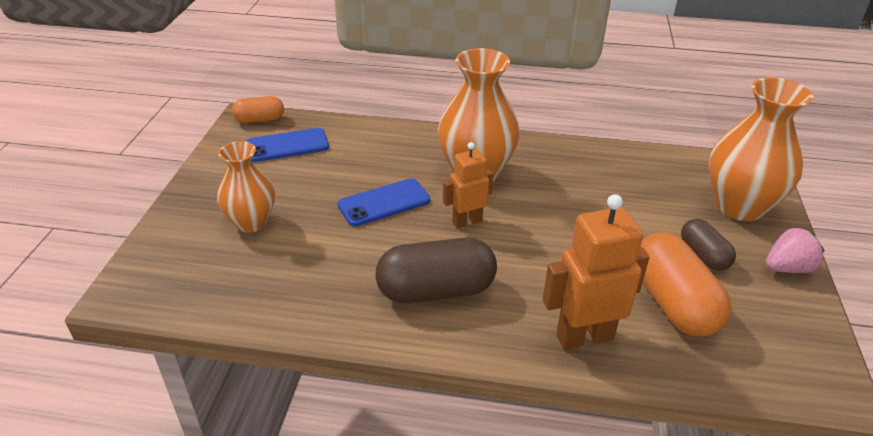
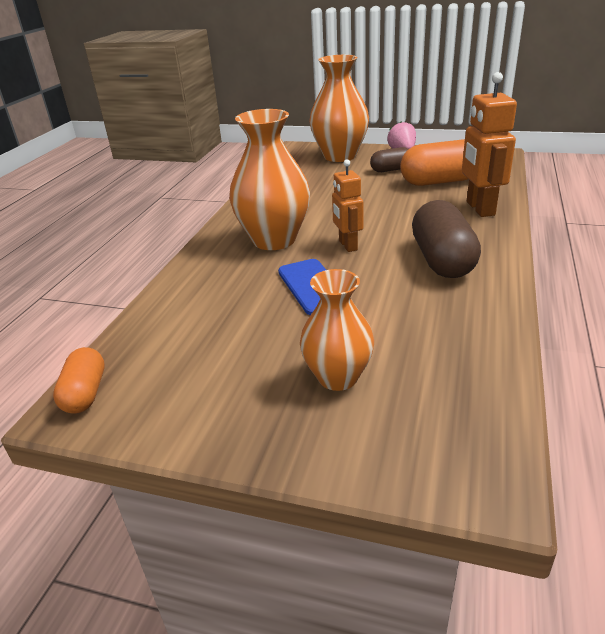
camera: 80 degrees left, 5 degrees down
blue phone [246,128,329,162] -> none

